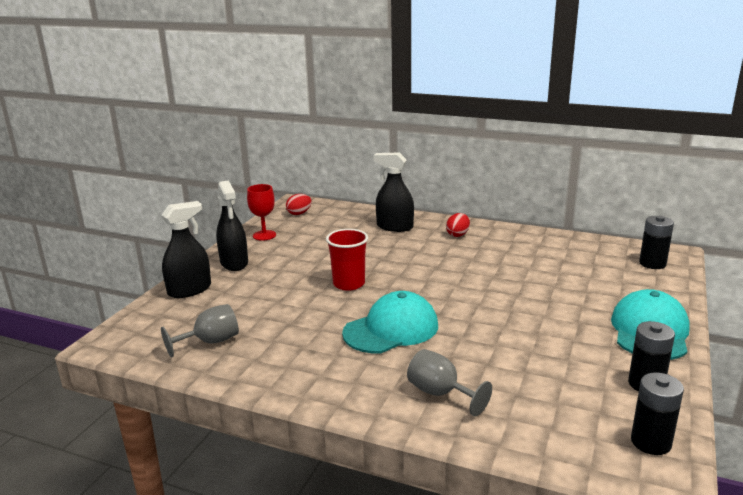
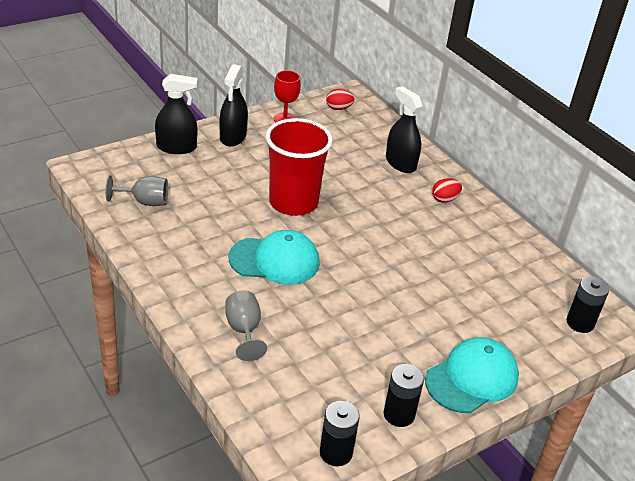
camera: 30 degrees right, 15 degrees up
red cup [326,229,368,291] -> red cup [266,118,333,216], size x1.63

